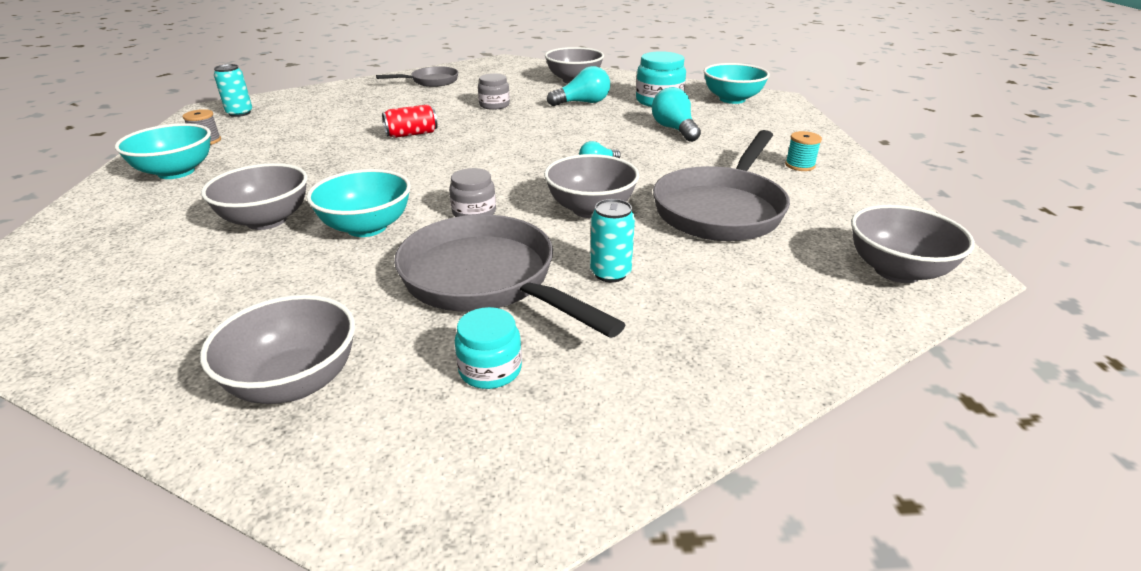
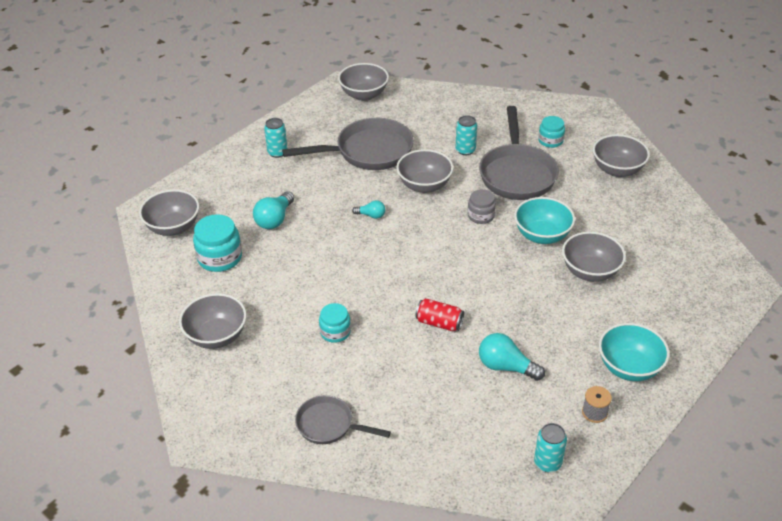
camera: 135 degrees left, 10 degrees up
grey jar [478,73,510,110] -> turquoise jar [319,303,351,343]
turquoise light bulb [547,66,610,106] -> turquoise light bulb moved to [479,333,545,381]
turquoise bowl [704,63,770,104] -> grey bowl [139,190,199,236]
turquoise spool [785,131,822,171] -> turquoise can [264,118,287,158]

